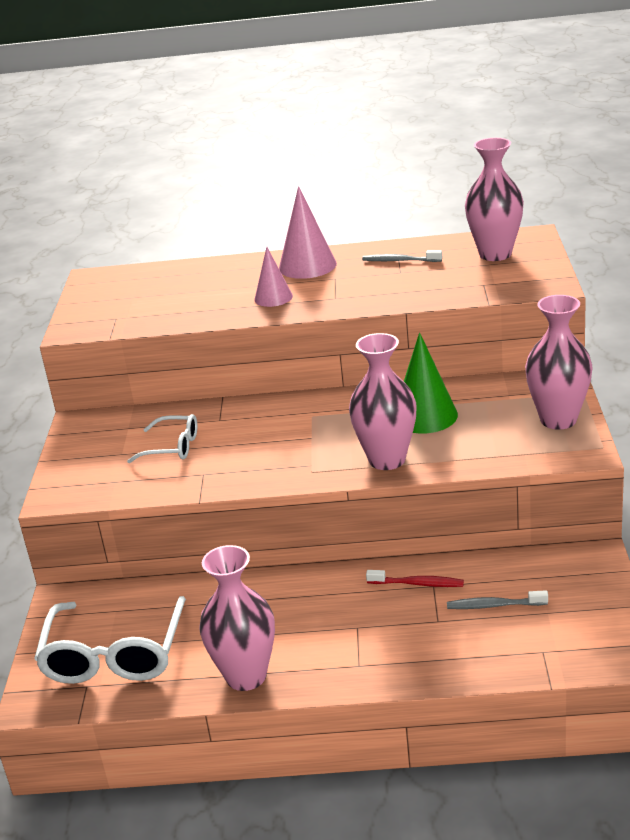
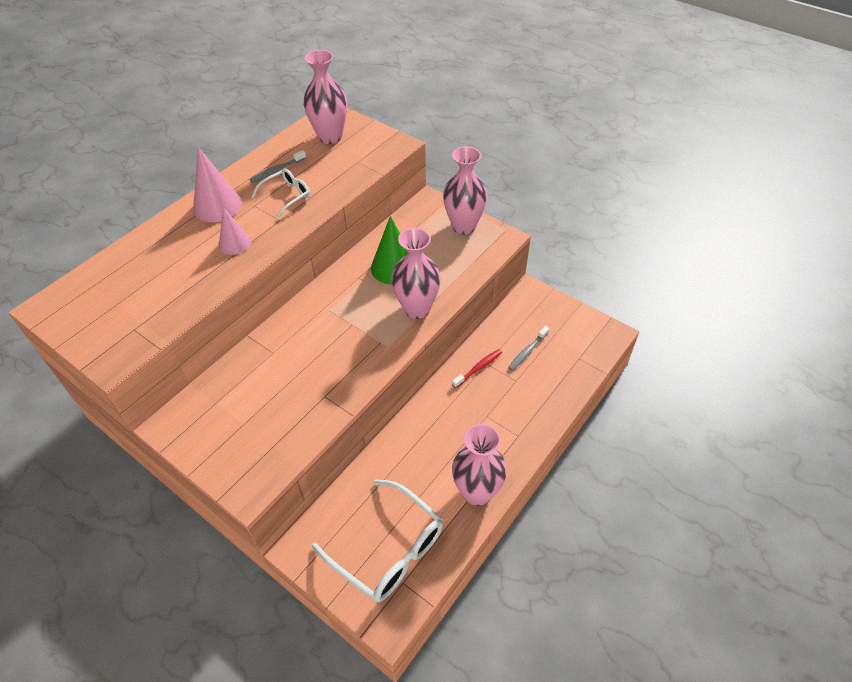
camera: 55 degrees left, 20 degrees up
white glasses [127,414,197,463] -> white glasses moved to [251,168,310,219]

